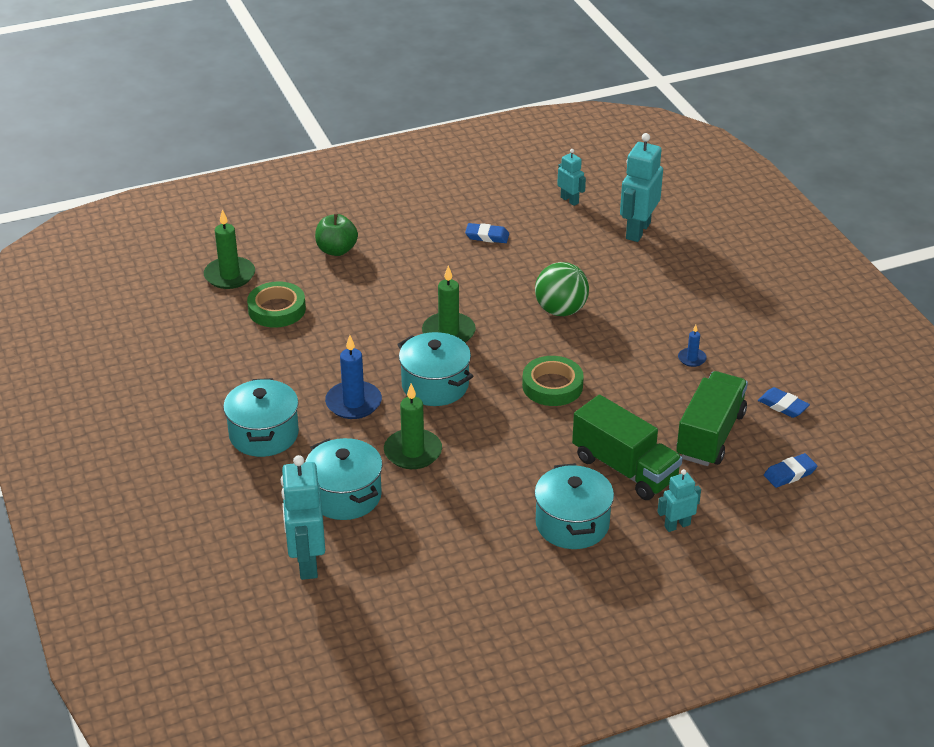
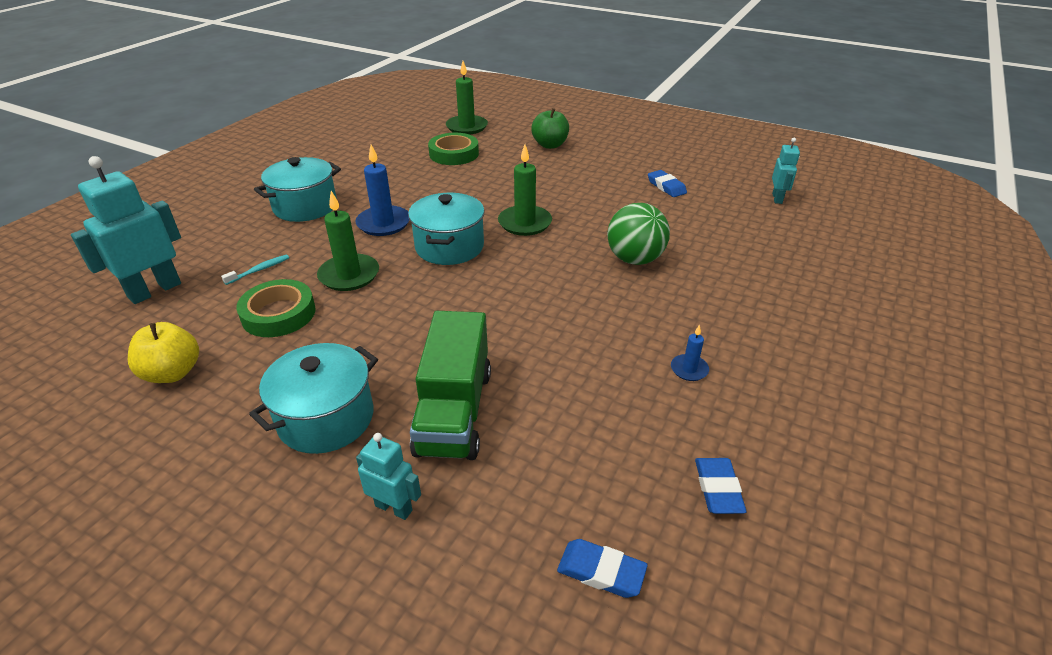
camera: 50 degrees right, 0 degrees up
turquoise pot [305,438,383,520] -> turquoise toothbrush [221,255,289,285]
green tape [522,356,584,406] -> green tape moved to [236,279,316,337]
turquoise robot [620,133,663,242] -> none
green truck [676,371,748,466] -> none
none -> yellow apple [128,322,199,383]

